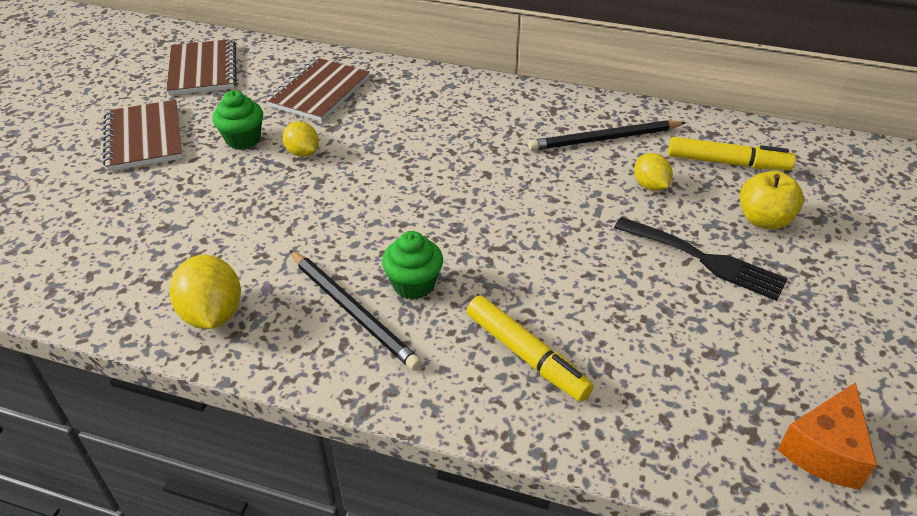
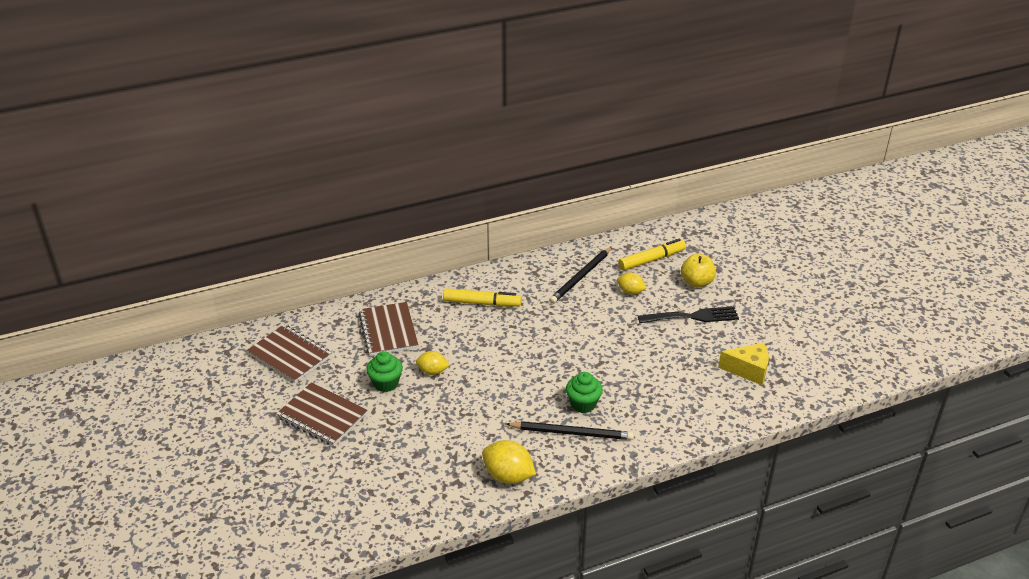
camera: 40 degrees left, 5 degrees down
yellow marker [467,296,594,402] -> yellow marker moved to [443,288,522,307]
orange cheese [777,382,877,490] -> none
none -> yellow cheese [718,343,769,385]

